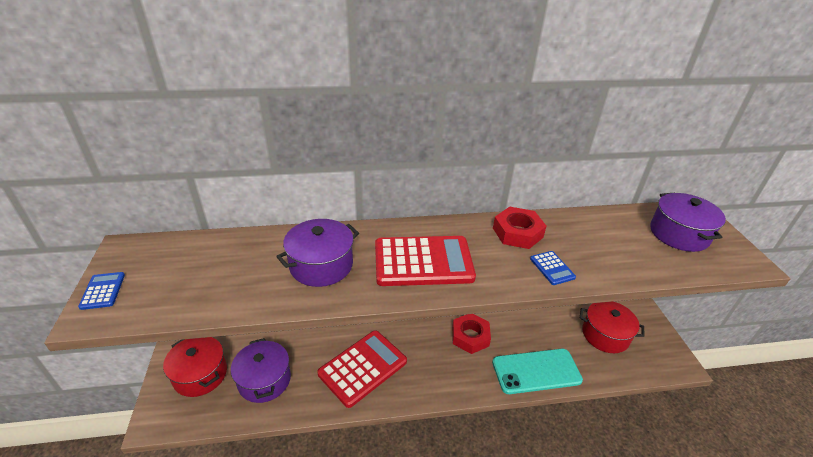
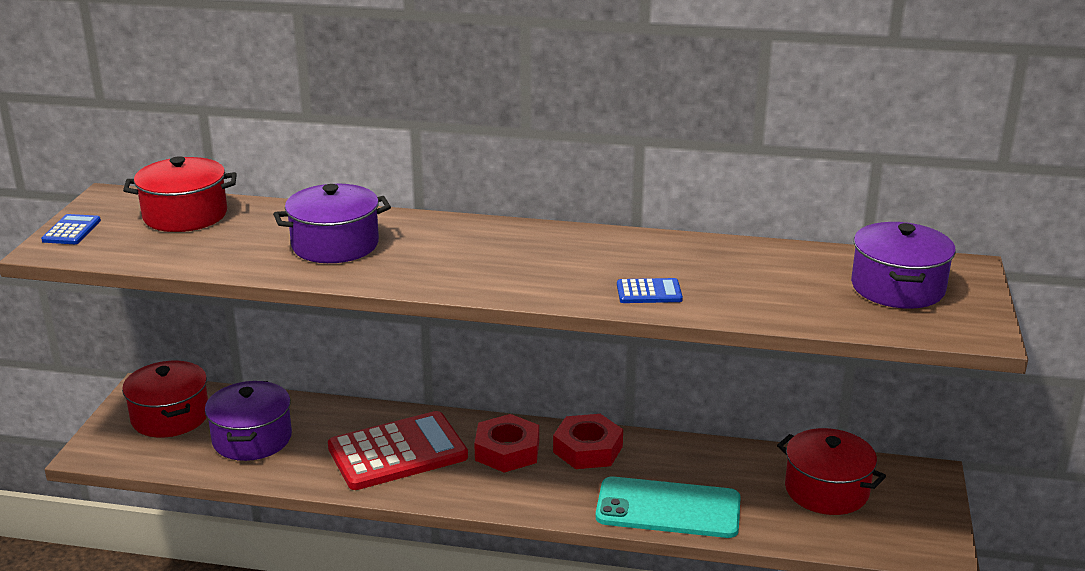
camera: 20 degrees right, 10 degrees down
red calculator [375,236,476,286] -> none
red nut [493,207,547,249] -> red nut moved to [474,414,539,473]
blue calculator [530,251,576,285] -> blue calculator turned 90 degrees counterclockwise [617,278,683,303]
none -> red pot [123,156,237,232]

